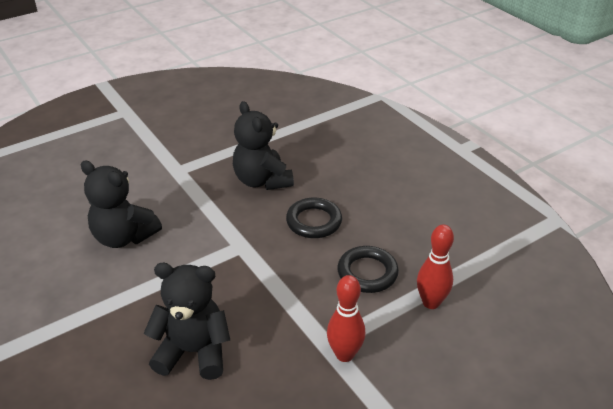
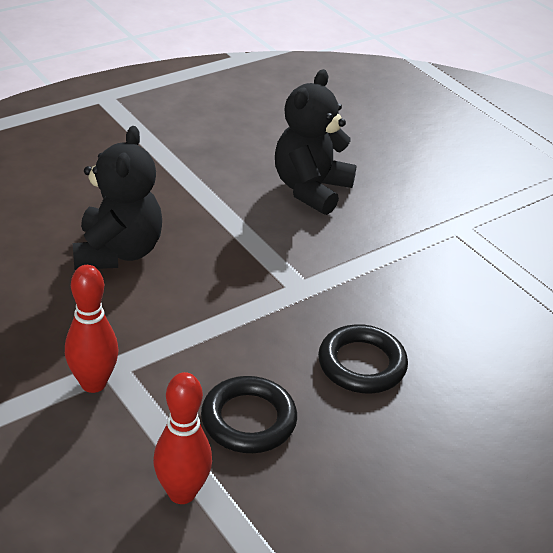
camera: 85 degrees right, 0 degrees up
black teddy bear [233,101,294,190] -> none

